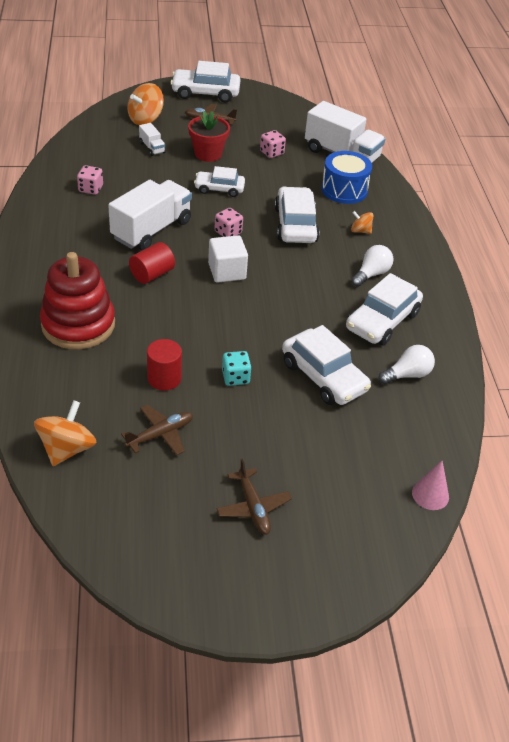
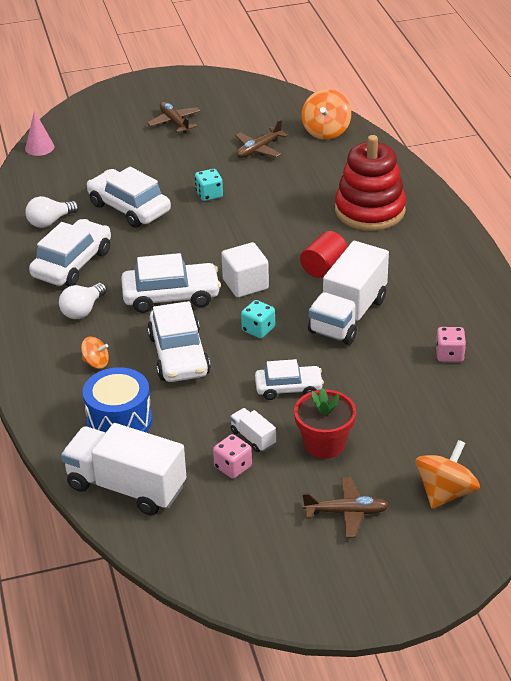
camera: 175 degrees right, 5 degrees down
white truck [139,123,166,156] -> white truck moved to [230,408,276,452]
red cylinder [147,339,182,391] -> none
white car [170,61,240,102] -> white car moved to [121,253,221,313]
pink dice [215,208,243,237] -> turquoise dice [241,300,275,339]

